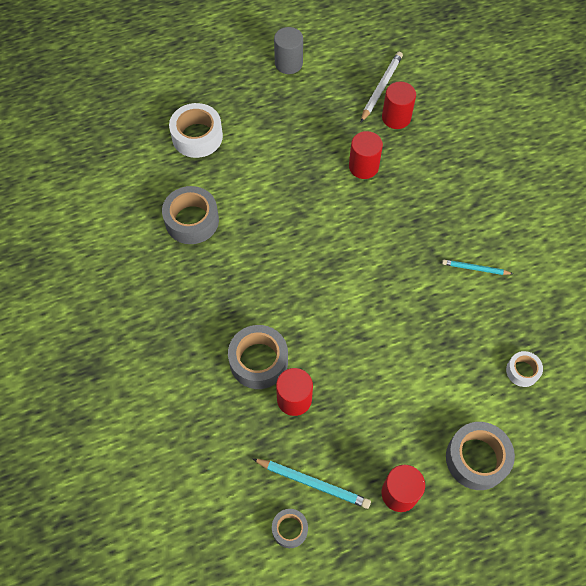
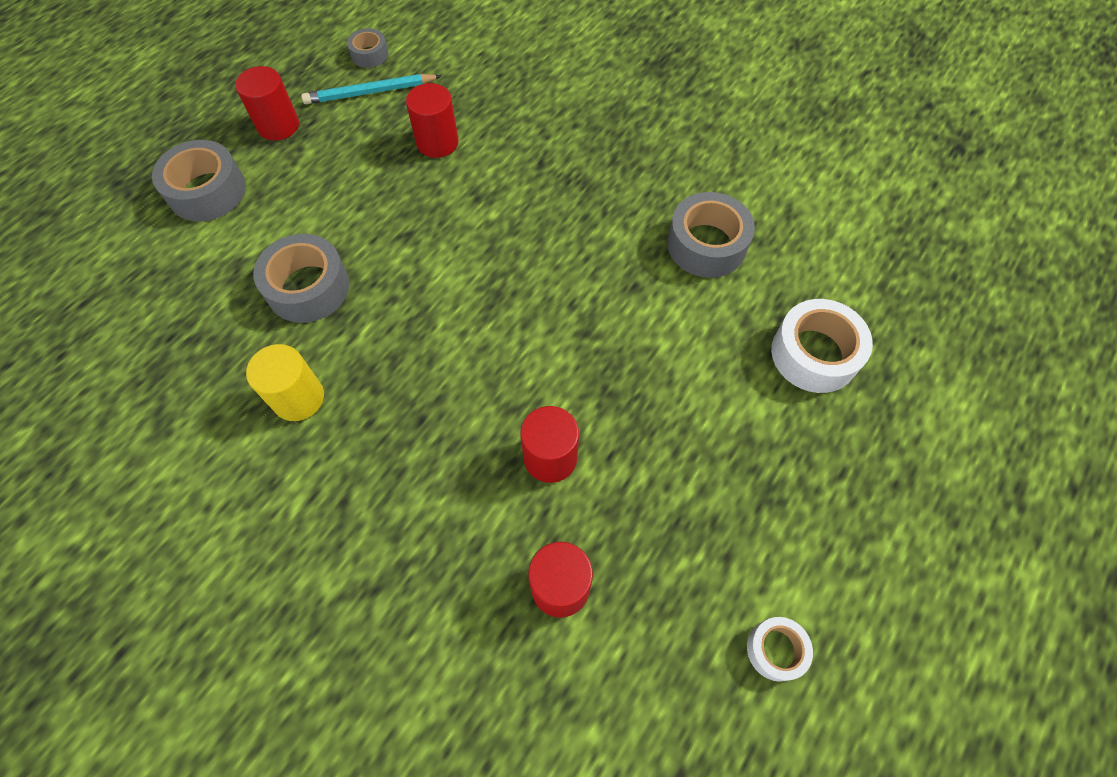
camera: 145 degrees right, 0 degrees up
grey tape [228,325,288,389] -> grey tape moved to [253,234,349,323]
grey cylinder [274,27,303,74] -> none
white pencil [360,52,403,123] -> none
turquoise pencil [442,260,513,275] -> yellow cylinder [246,344,324,421]
white tape [506,351,543,387] -> white tape moved to [747,617,813,682]

